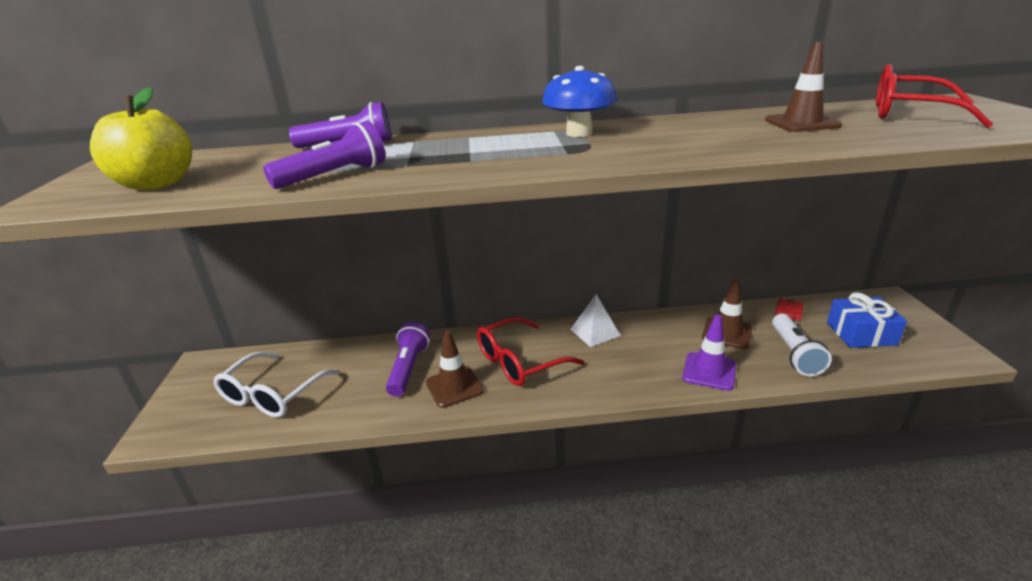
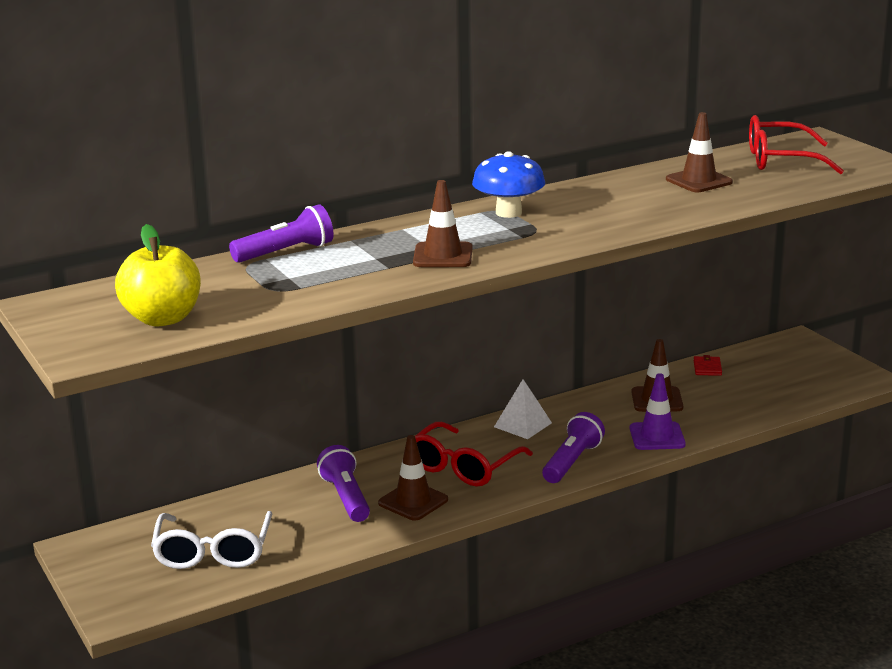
camera: 25 degrees left, 5 degrees down
purple flashlight [263,121,385,189] -> purple flashlight moved to [542,412,605,483]
white flashlight [772,314,832,376] -> none
blue gift [827,292,907,348] -> none
none -> brown traffic cone [413,180,472,267]

